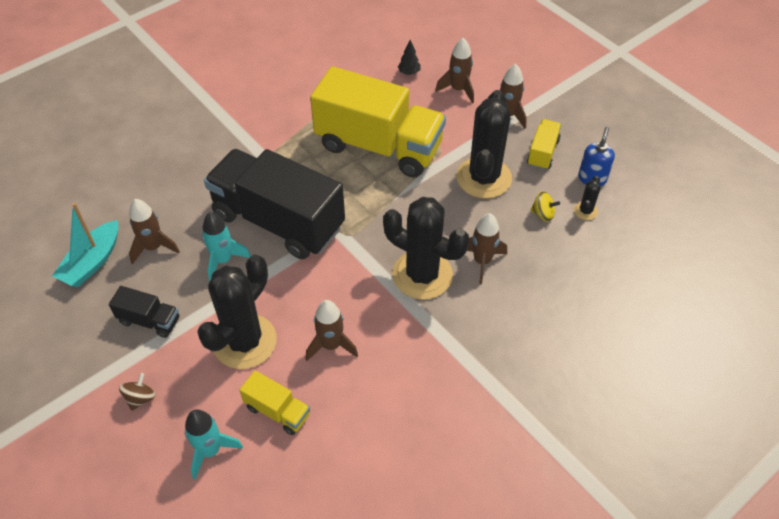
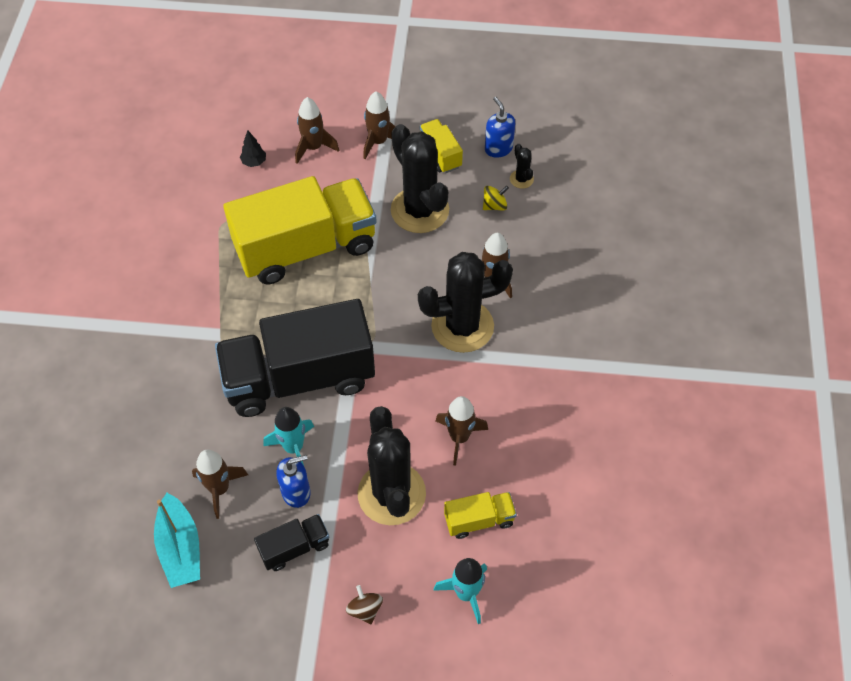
camera: 45 degrees left, 5 degrees up
none -> blue soap dispenser [276,455,311,508]

